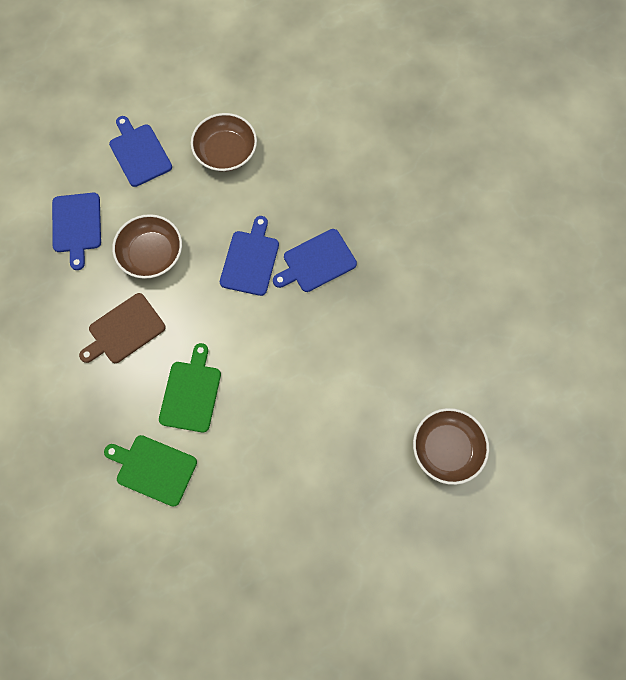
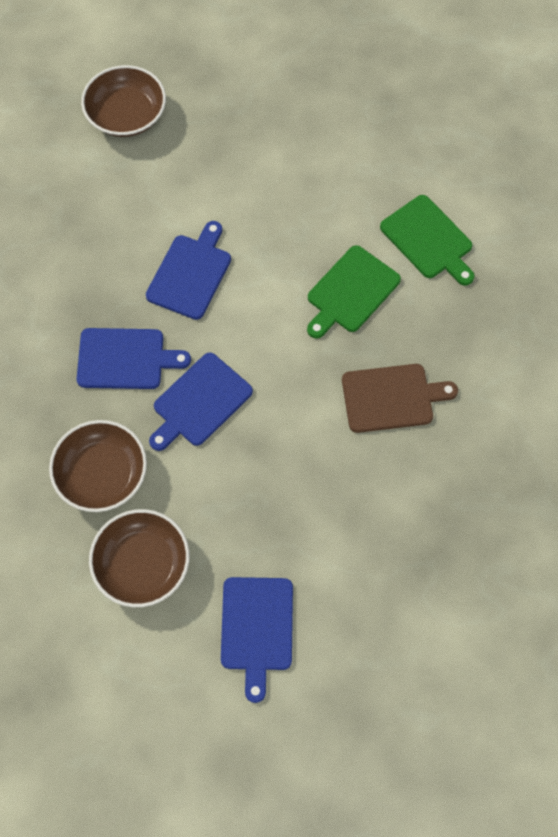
camera: 150 degrees left, 5 degrees down
blue cutting board [52,193,101,270] -> blue cutting board moved to [146,221,231,320]
brown bowl [112,214,182,279] -> brown bowl moved to [49,420,147,512]

